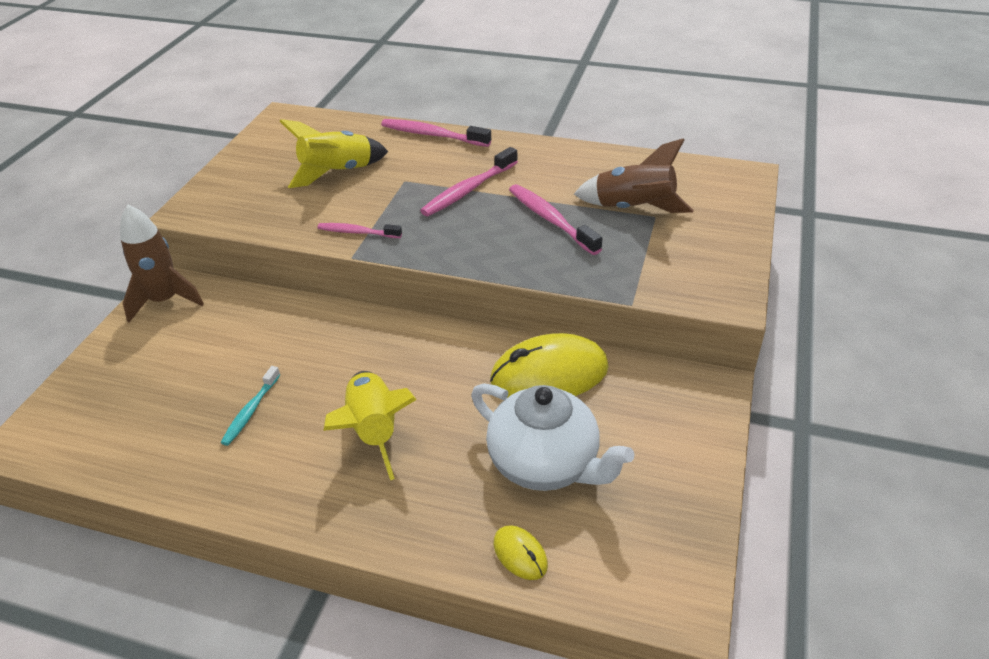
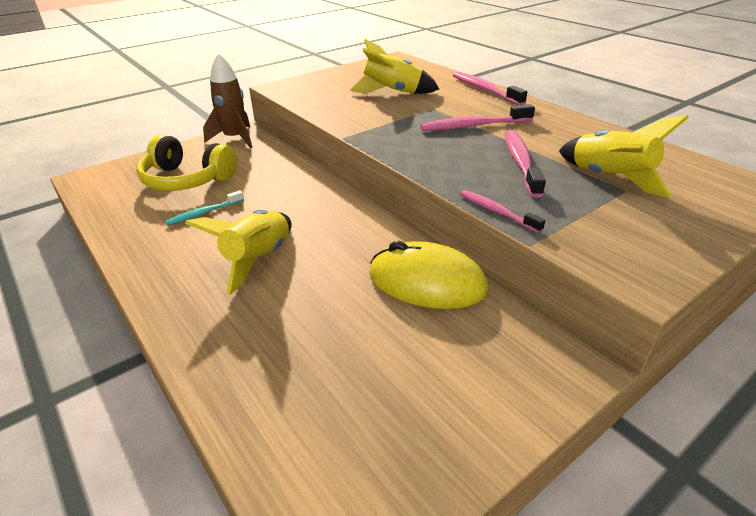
camera: 35 degrees right, 5 degrees down
pink toothbrush [317,223,402,238] -> pink toothbrush moved to [460,190,545,233]
white teapot [471,384,635,491] -> none
yellow mouse [493,525,548,580] -> none
brown rocket [574,138,694,213] -> yellow rocket [559,115,689,198]
none -> yellow headphones [136,135,237,191]

